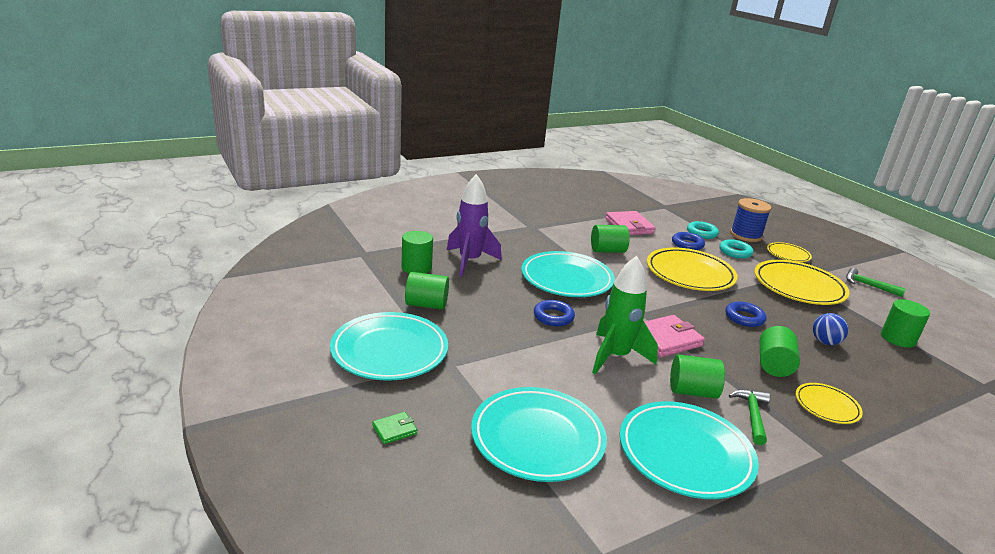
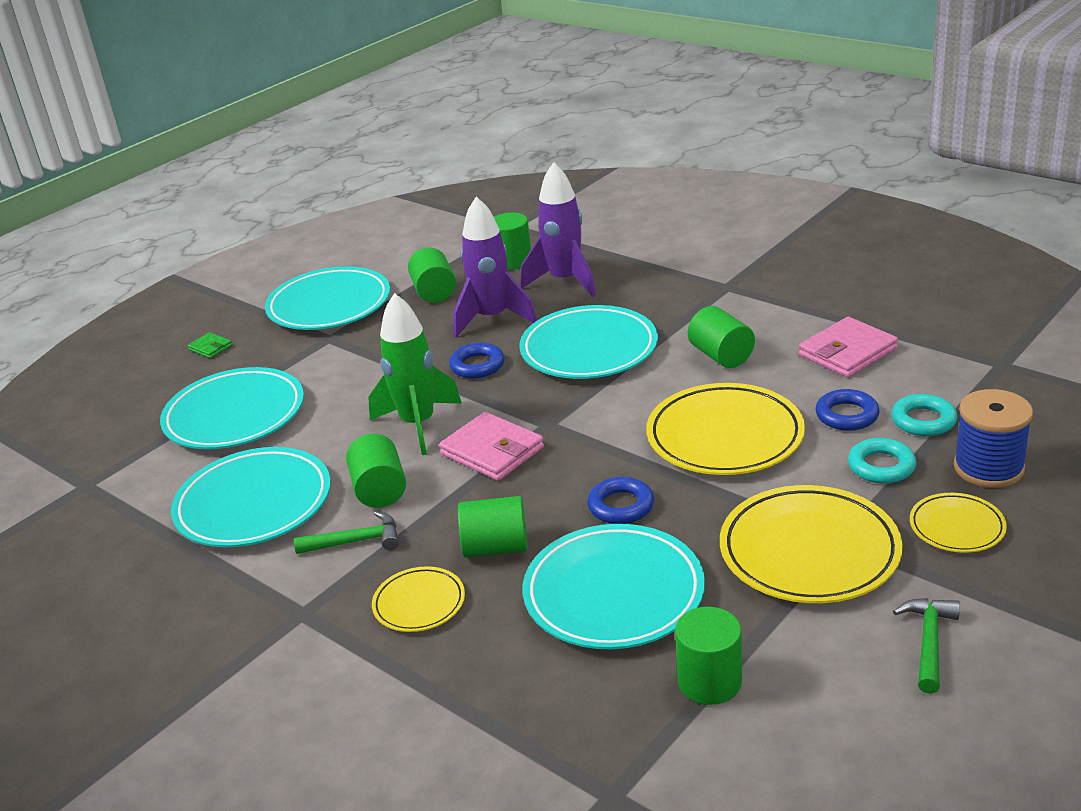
camera: 75 degrees right, 5 degrees up
blue ball [813,313,848,345] -> turquoise plate [523,524,705,649]
none -> purple rocket [453,197,537,338]

